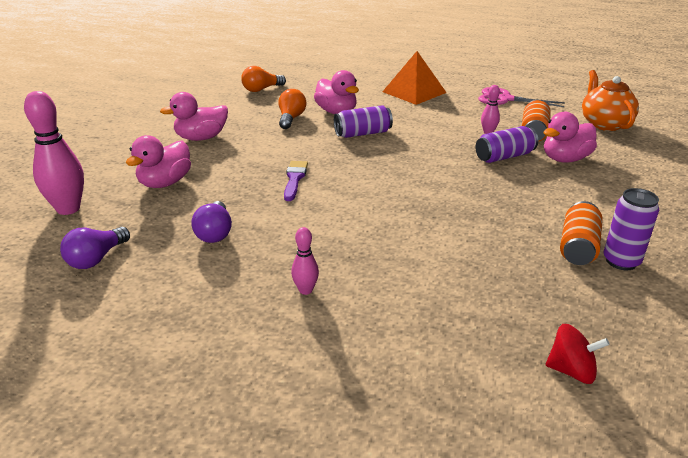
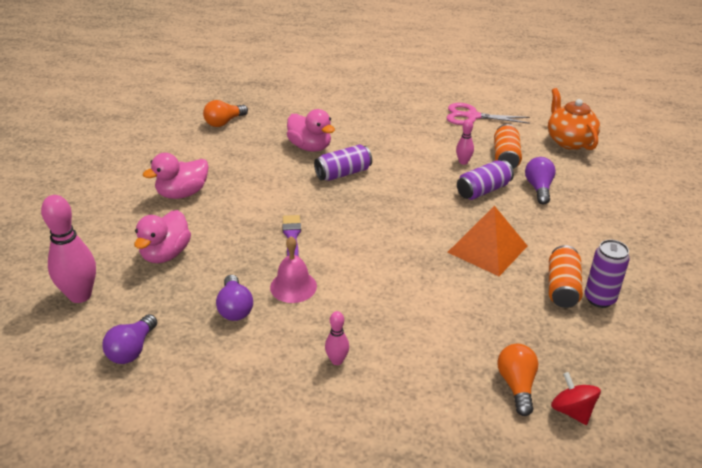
camera: 10 degrees left, 5 degrees up
orange light bulb [279,89,306,129] -> orange light bulb moved to [497,344,539,416]
orange pyramid [382,51,447,105] -> orange pyramid moved to [447,206,527,276]
pink duck [544,112,597,163] -> purple light bulb [525,157,556,204]
red spinning top [546,324,610,384] -> red spinning top turned 120 degrees counterclockwise [551,372,601,425]
none -> pink bell [270,236,317,303]

